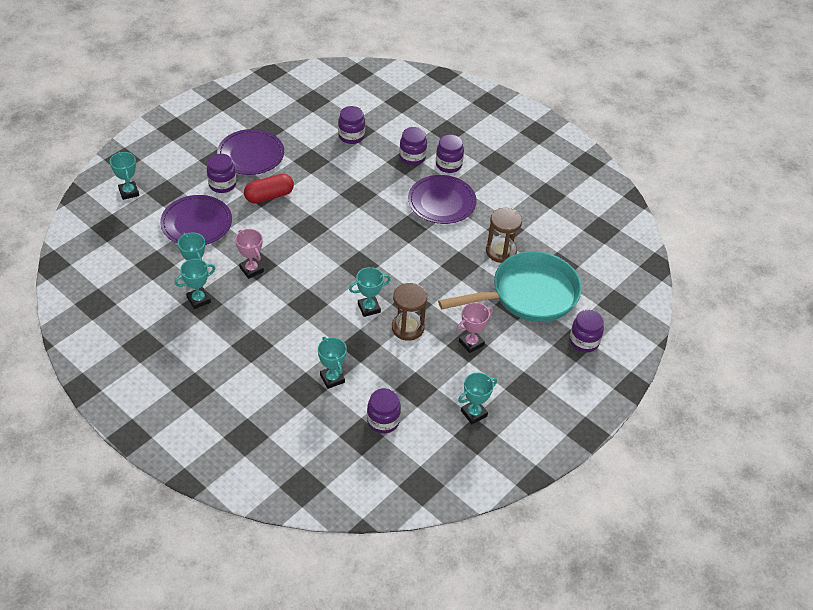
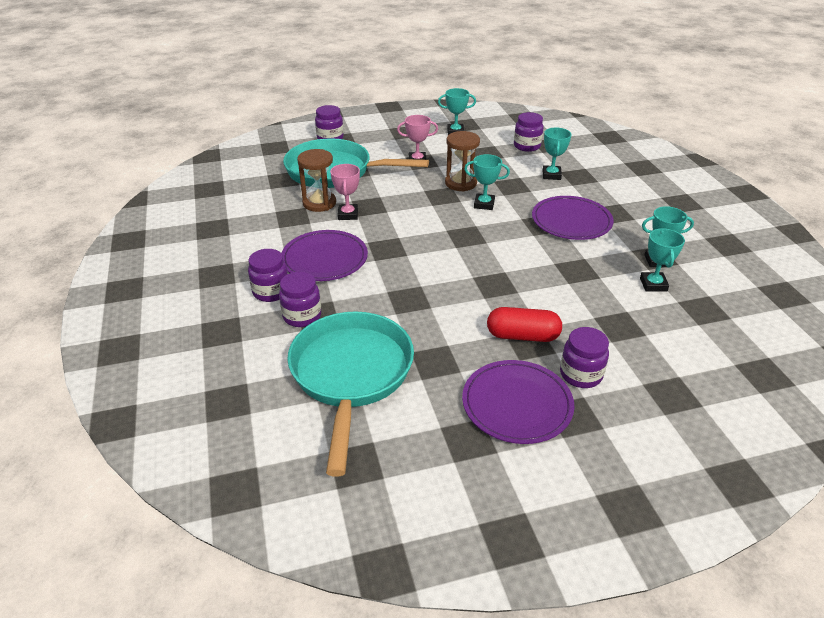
camera: 145 degrees left, 10 degrees down
turquoise trophy [110,152,139,200] -> none
purple plate [160,195,232,245] -> purple plate moved to [532,196,614,240]
pink trophy [235,229,264,279] -> pink trophy moved to [330,164,360,220]
purple jar [338,106,365,144] -> turquoise pan [287,311,414,477]

